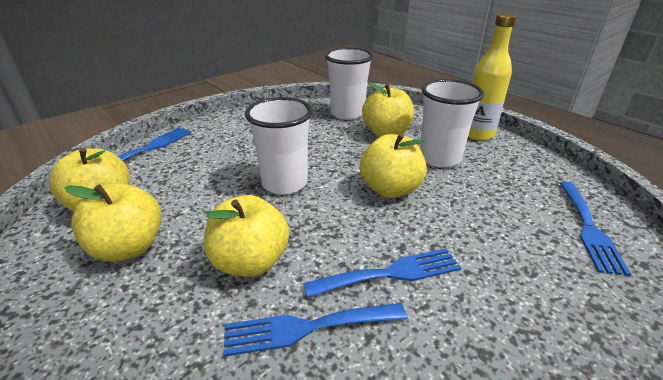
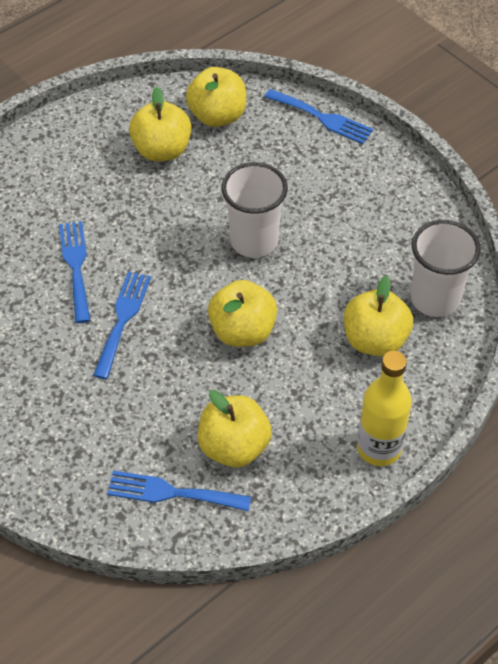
camera: 90 degrees right, 20 degrees up
yellow apple [204,195,289,277] -> yellow apple moved to [198,390,272,467]
blue fork [303,248,461,298] -> blue fork turned 150 degrees counterclockwise [93,271,151,379]
white cup [420,79,484,168] -> none

